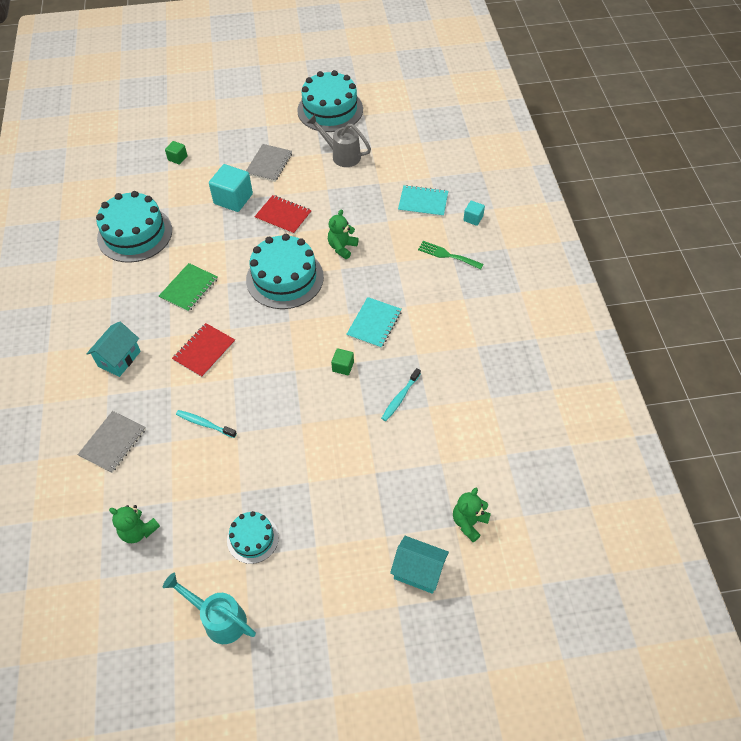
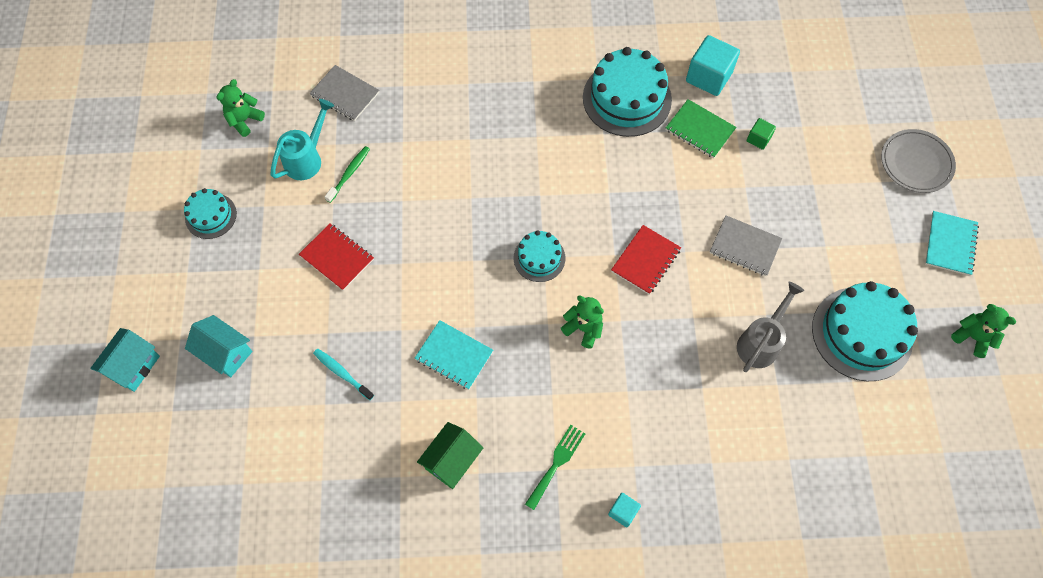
camera: 95 degrees right, 10 degrees up
turquoise house [86,321,141,377] -> turquoise house moved to [185,315,252,377]
green notebook [159,263,218,312] -> green notebook moved to [666,99,737,158]
turquoise watering can [163,573,256,644] -> turquoise watering can moved to [271,99,334,180]
red notebook [172,323,235,378] -> red notebook moved to [299,223,374,291]
turquoise toothbrush [176,410,237,438] -> green toothbrush [325,146,370,203]
turquoise cube [209,164,253,212] -> turquoise cube moved to [686,35,740,96]
turquoise cake [246,234,324,309] -> turquoise cake [514,230,565,282], size x0.54
green cube [331,348,354,375] -> none
turquoise notebook [398,185,448,217] -> turquoise notebook moved to [925,211,979,276]
green teddy bear [453,488,491,542] -> green teddy bear moved to [951,304,1016,358]
none -> green house [417,422,483,489]
none -> grey plate [881,129,956,193]

